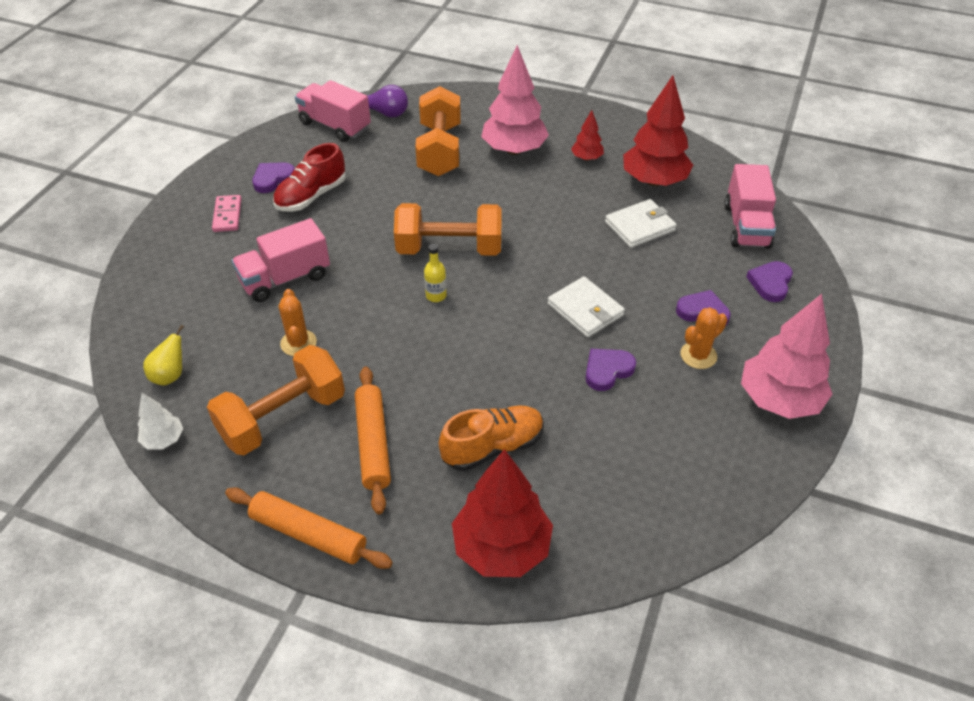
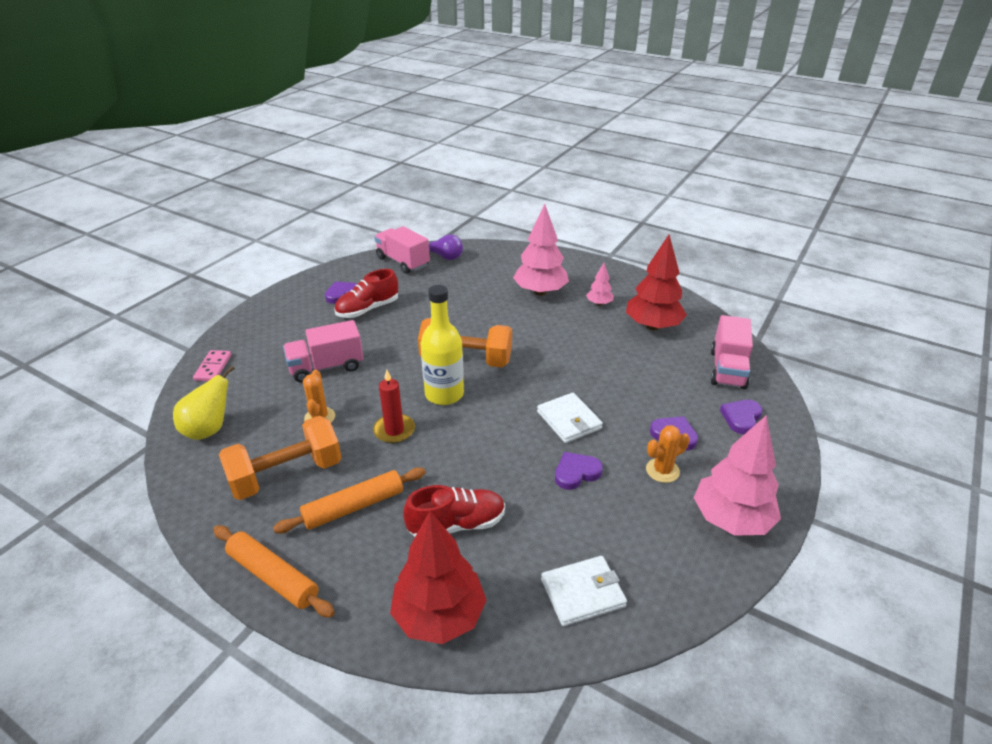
camera: 10 degrees right, 10 degrees down
white tree [138,393,183,449] -> none
yellow pear [143,325,184,386] -> yellow pear [173,365,235,440], size x1.53
pink domino [212,195,241,232] -> pink domino moved to [193,350,231,381]
orange rolling pin [355,367,391,514] -> orange rolling pin turned 60 degrees clockwise [273,467,426,534]
orange dumbbell [415,86,461,176] -> none
yellow bottle [424,244,447,302] -> yellow bottle [421,285,464,405], size x2.19
orange shoe [439,405,544,471] -> red shoe [403,485,505,537]
red tree [571,110,604,161] -> pink tree [586,263,614,306]
white wallet [605,199,677,248] -> white wallet moved to [541,556,627,626]
none -> red candle [373,369,415,443]

